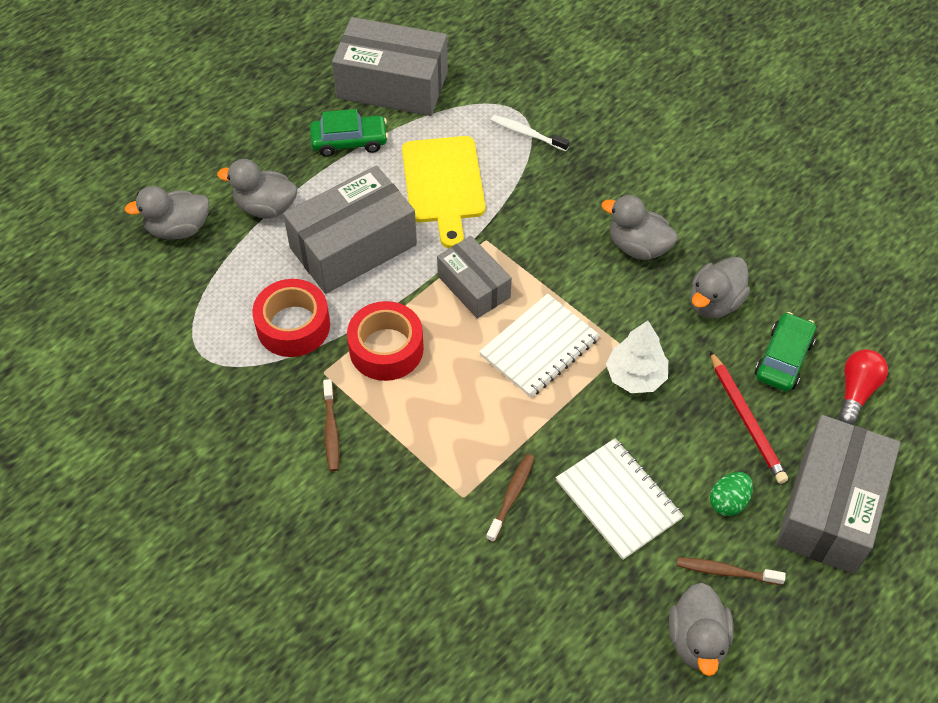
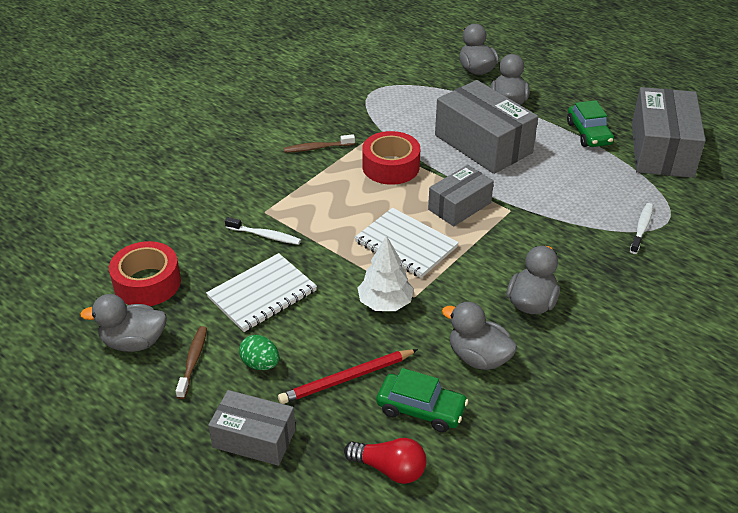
camera: 85 degrees right, 15 degrees down
red tape [252,279,330,357] -> red tape moved to [109,241,181,306]
yellow cutting board [402,136,485,249] -> none
brown toothbrush [486,454,534,543] -> white toothbrush [225,217,301,245]
grey box [776,415,900,574] -> grey box [208,390,296,466], size x0.60

